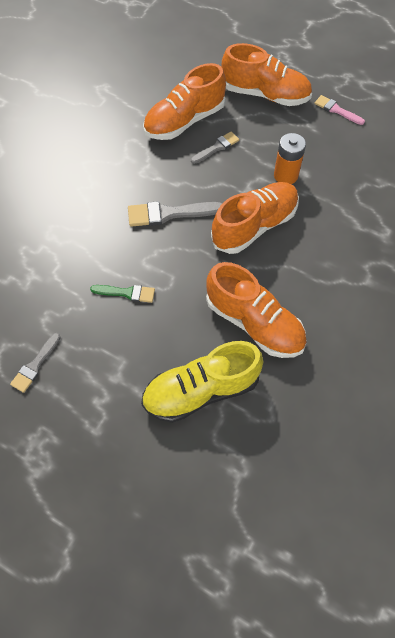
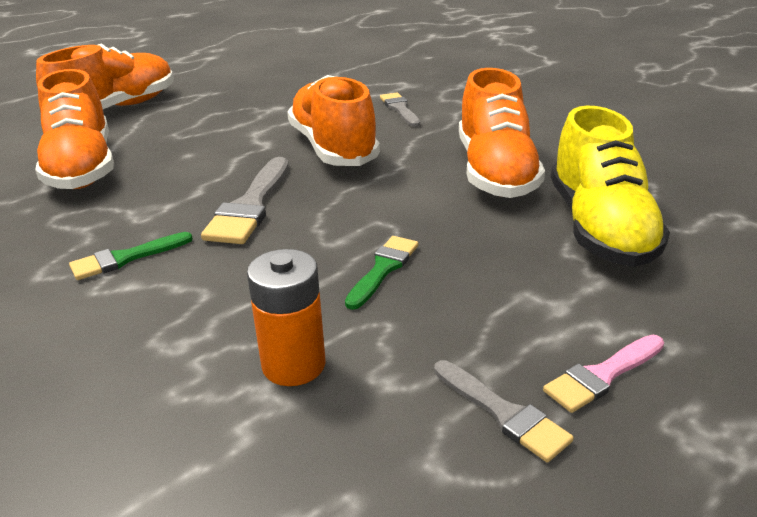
camera: 70 degrees left, 30 degrees down
grey brush [191,132,239,164] -> grey brush moved to [380,93,420,127]
orange shoe [206,262,307,358] -> orange shoe turned 120 degrees clockwise [459,68,545,198]
orange battery [274,133,306,184] -> orange battery moved to [247,249,326,386]
pink brush [314,95,365,125] -> pink brush moved to [543,335,664,413]
none -> green brush [69,232,193,280]

